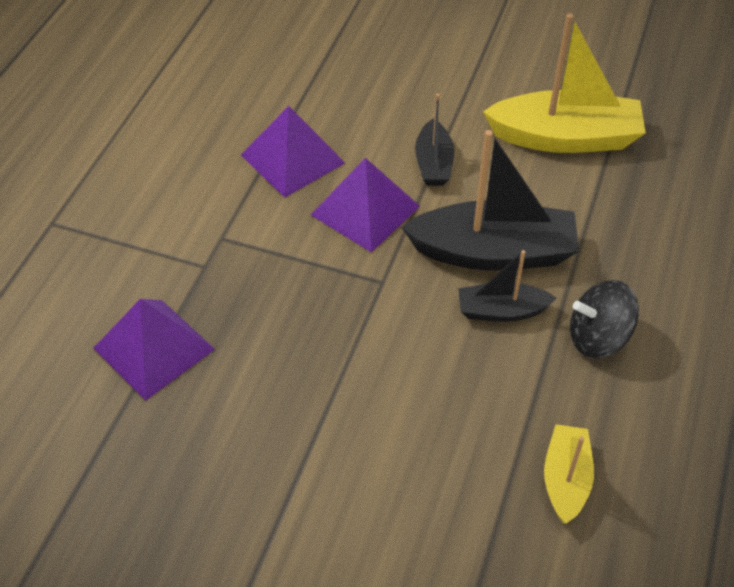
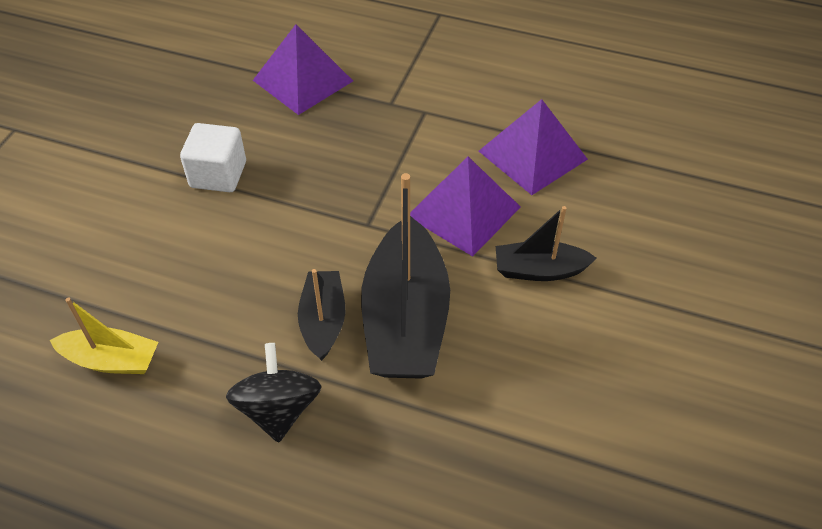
camera: 90 degrees right, 0 degrees up
yellow boat [483,13,646,153] -> none
none -> white cube [180,123,246,192]

